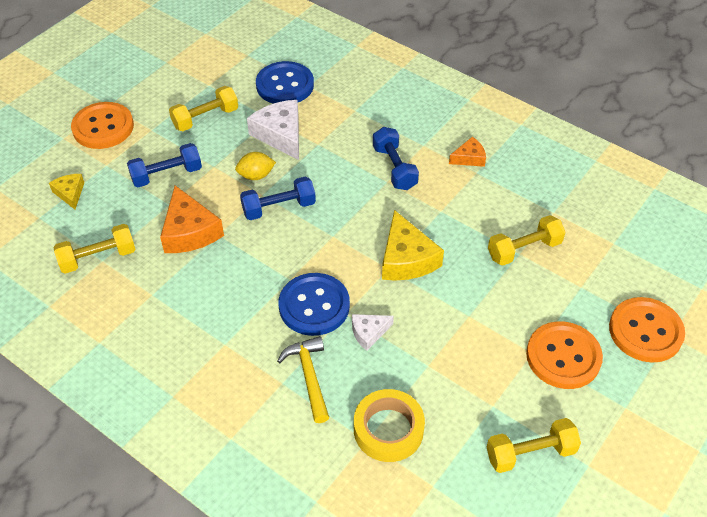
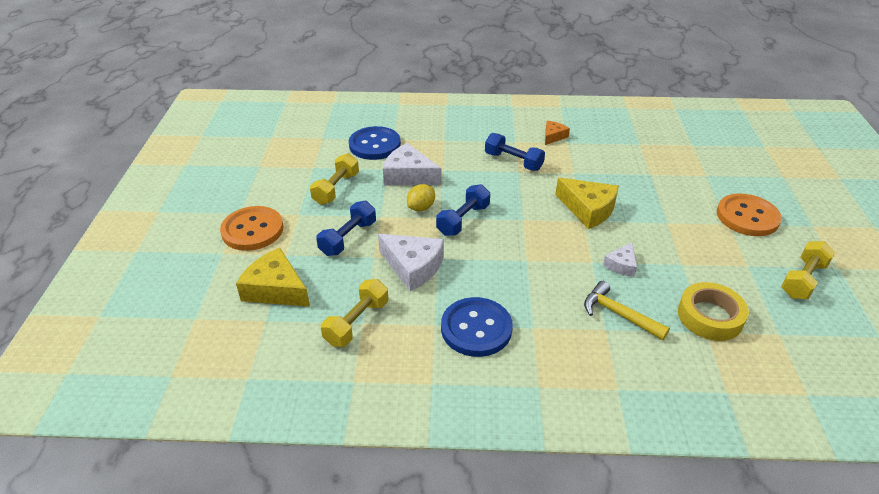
camera: 35 degrees left, 10 degrees down
yellow cheese [49,174,84,209] -> yellow cheese [236,248,310,307], size x1.80
orange cheese [160,185,224,253] -> white cheese [378,234,444,291]
blue button [279,273,350,336] -> blue button moved to [441,297,513,357]
yellow dumbbell [488,215,565,266] -> none
orange button [609,297,685,363] -> none

